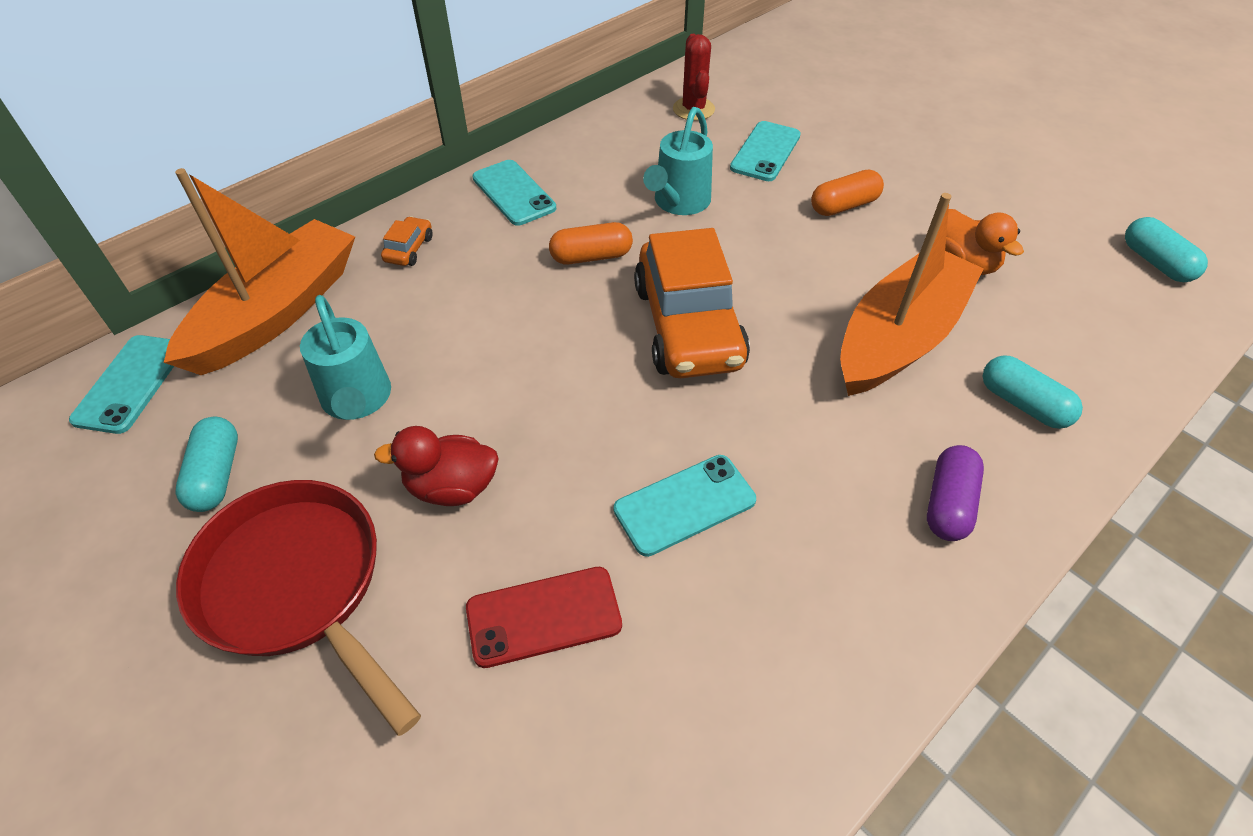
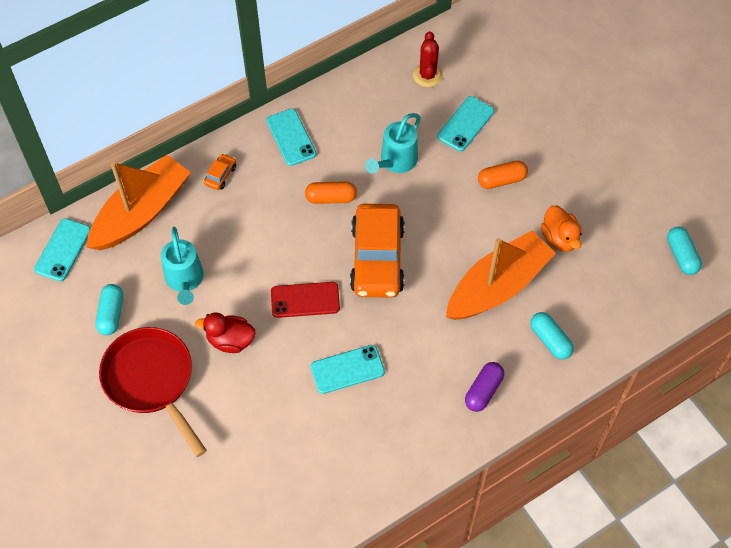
camera: 10 degrees right, 10 degrees up
red phone [466,567,622,668] -> red phone moved to [271,282,340,318]

